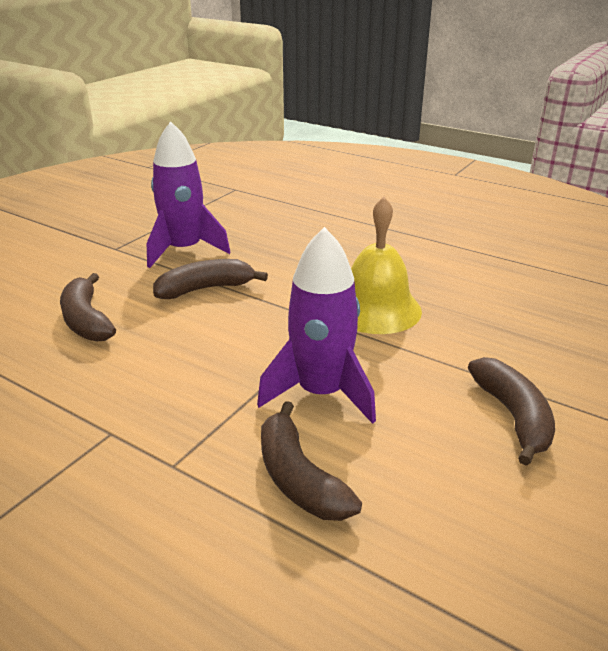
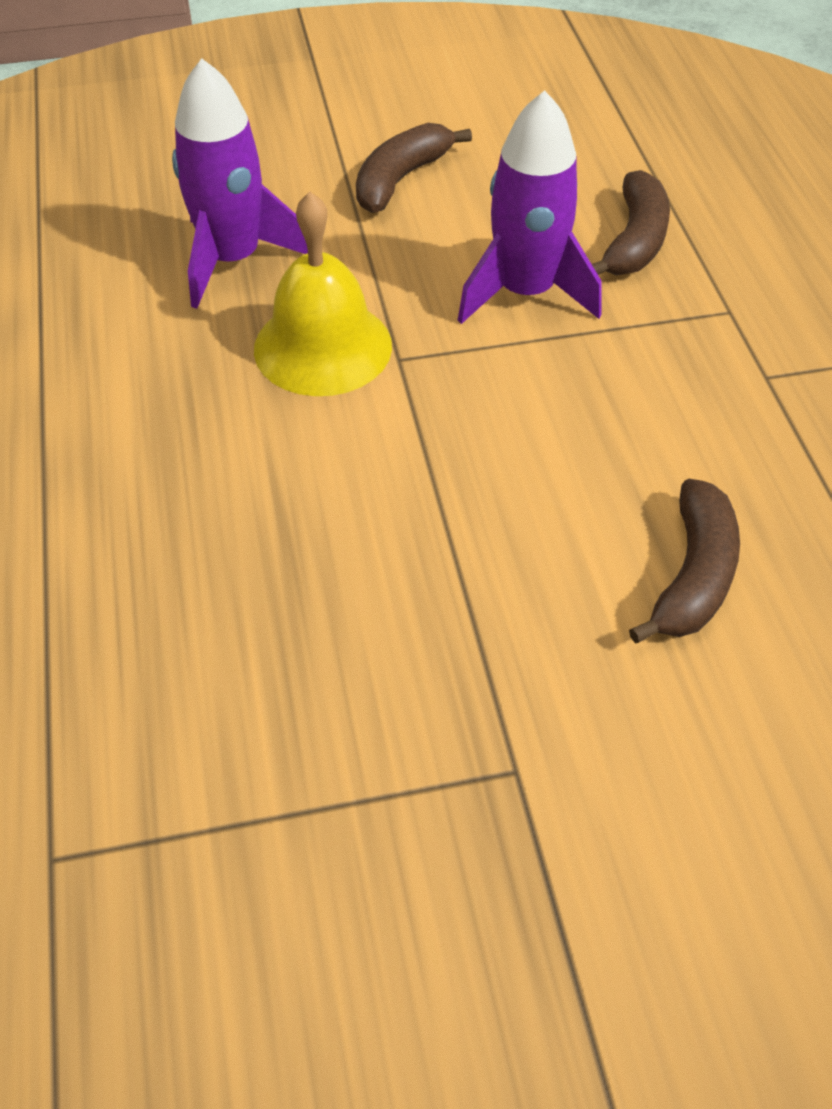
camera: 135 degrees left, 20 degrees up
purple rocket [147,121,231,268] -> purple rocket moved to [172,58,308,309]
brown banana [153,259,268,299] -> none

